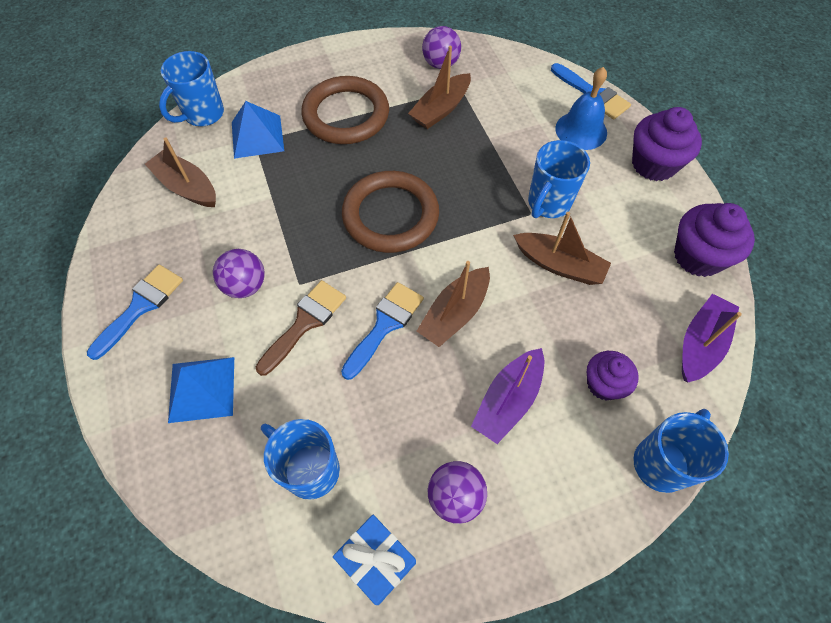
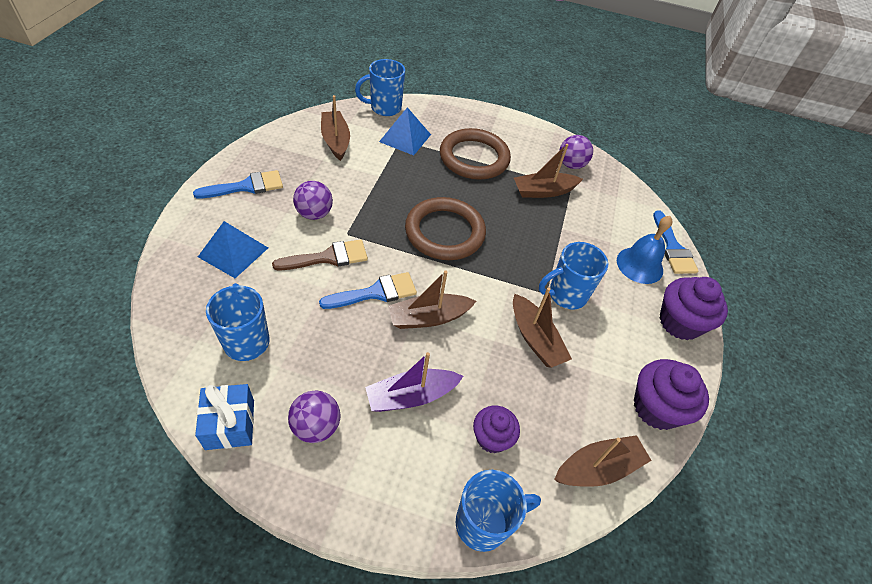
camera: 30 degrees right, 10 degrees down
purple boat [682,294,742,382] -> brown boat [554,435,652,487]

